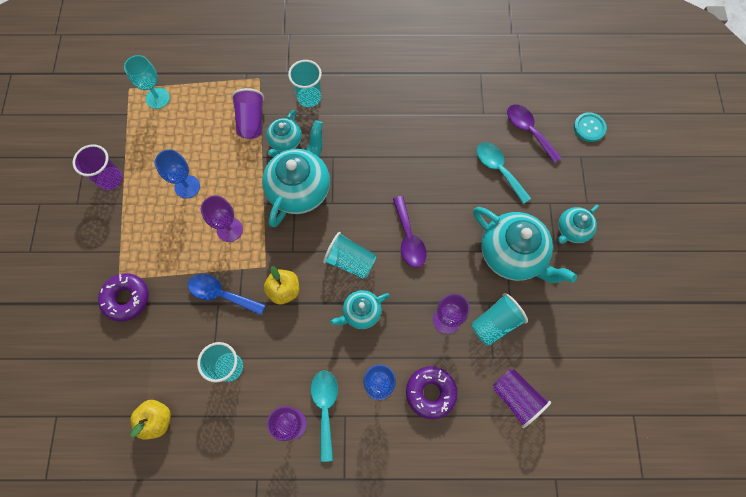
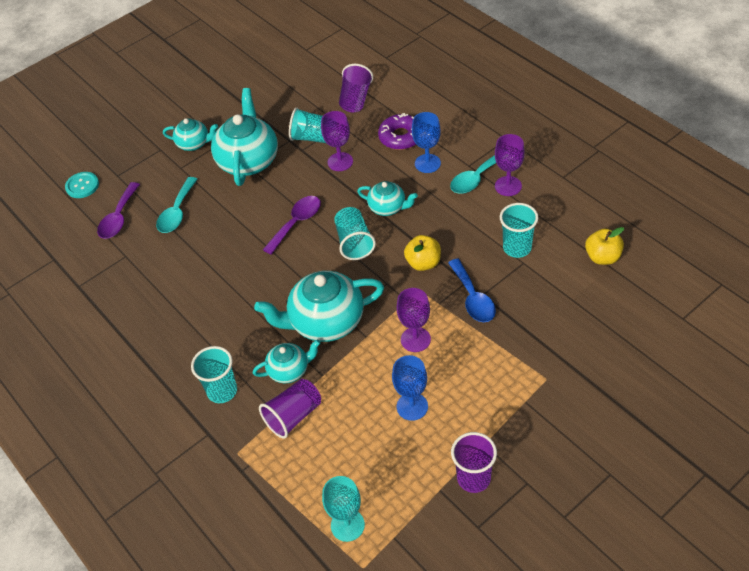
camera: 125 degrees left, 20 degrees down
purple donut [98,273,149,322] -> none

